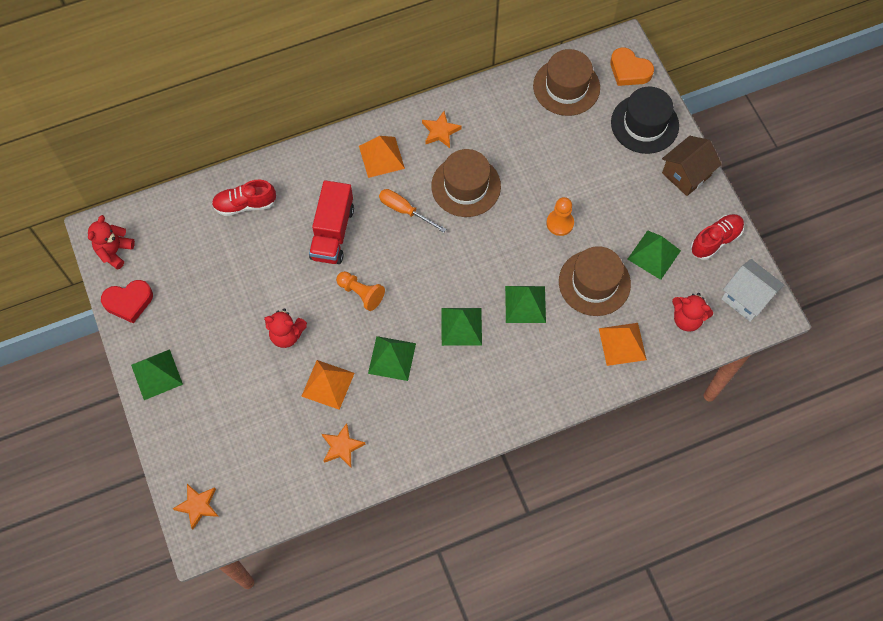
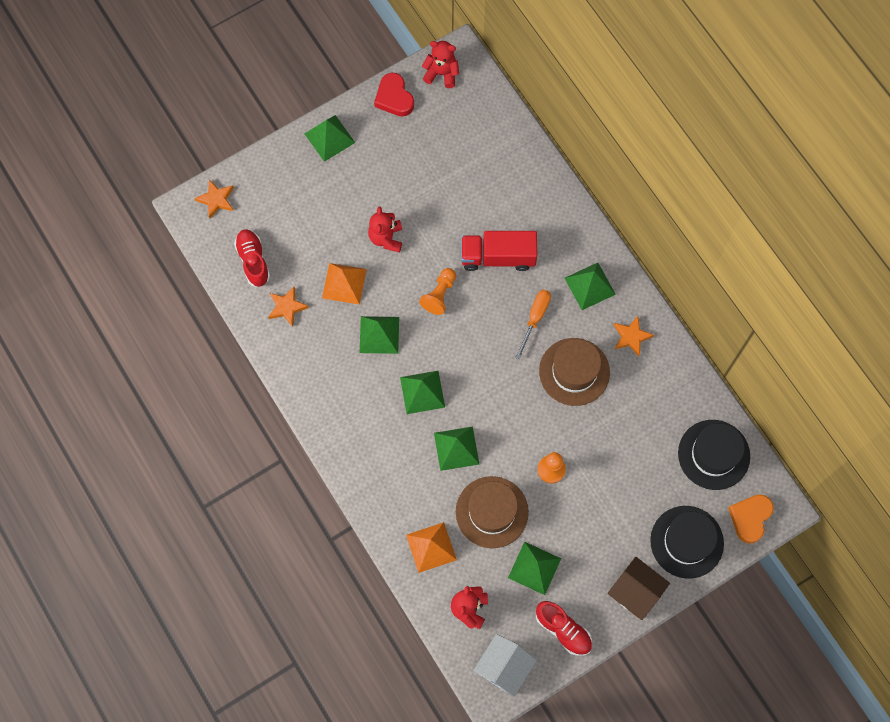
camera: 80 degrees right, 5 degrees up
red shoe [212,180,276,216] -> red shoe moved to [234,229,270,287]
orange pyramid [359,136,405,178] -> green pyramid [565,263,616,310]
brown hat [533,49,600,116] -> black hat [678,420,750,490]

